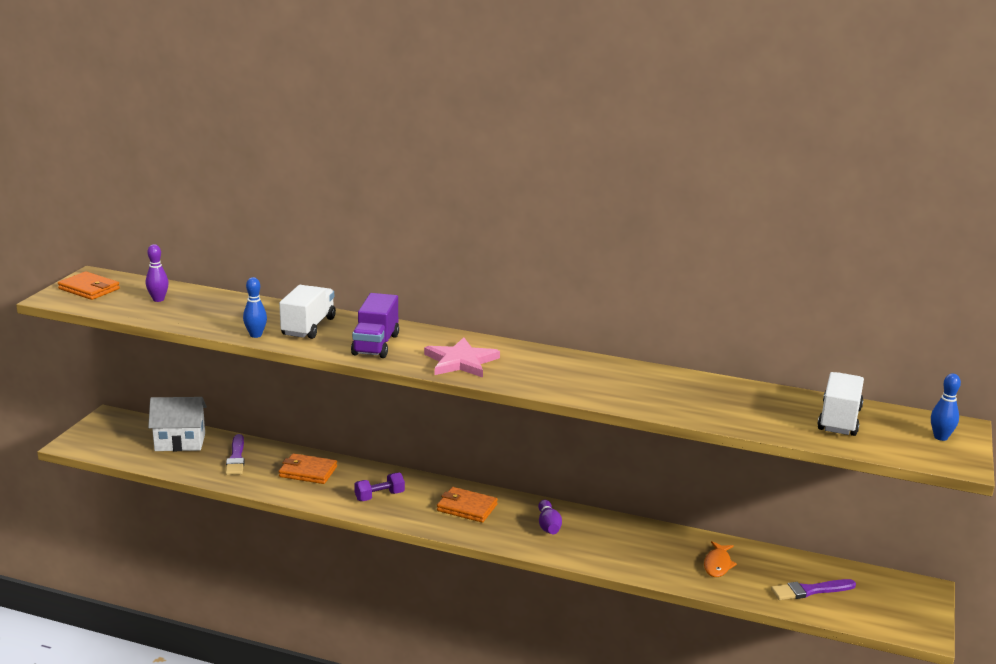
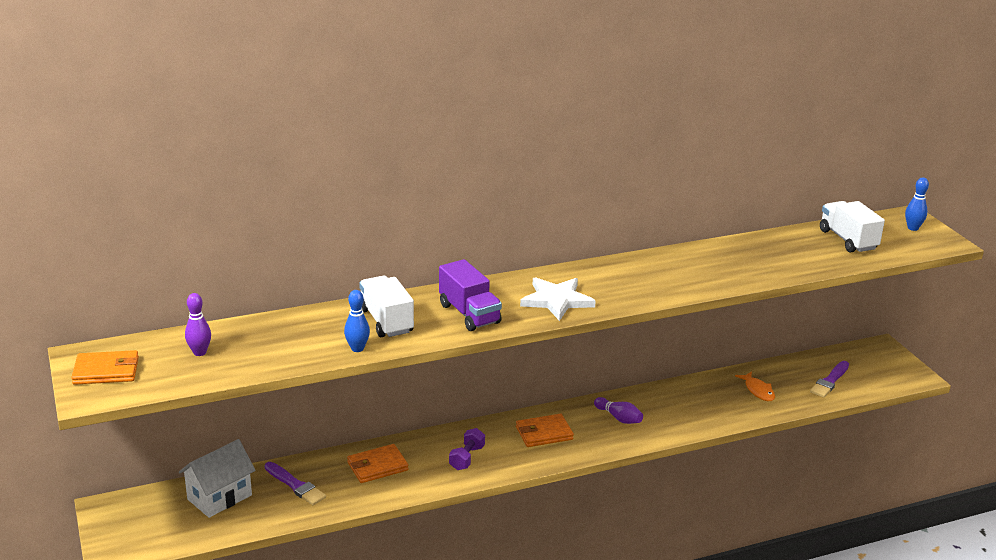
camera: 40 degrees left, 5 degrees up
pink star [424,337,500,378] -> white star [520,277,596,321]

